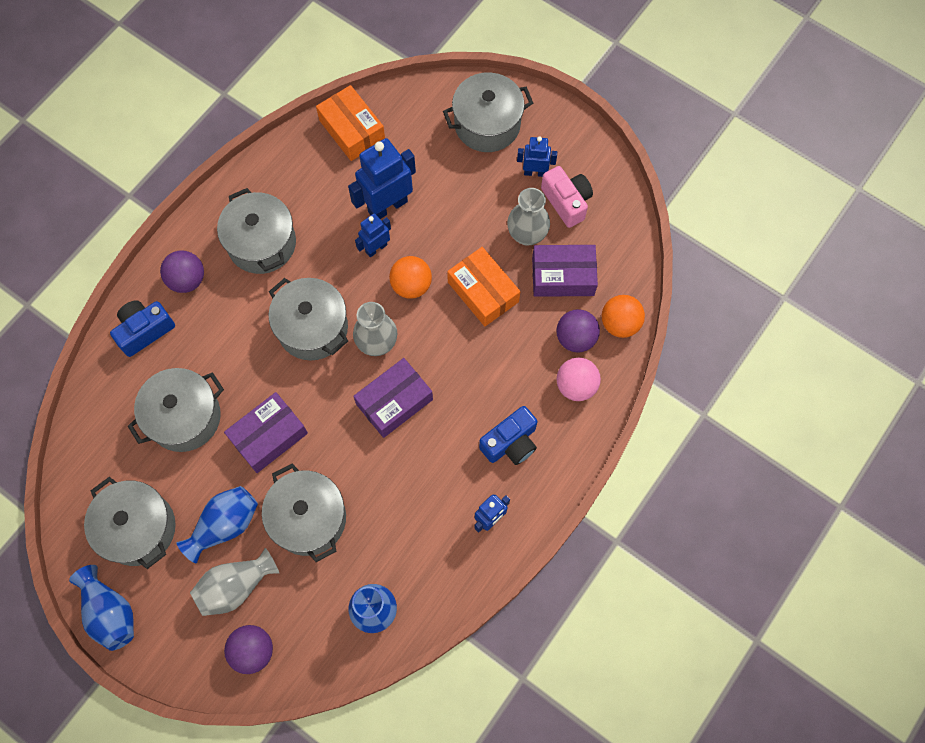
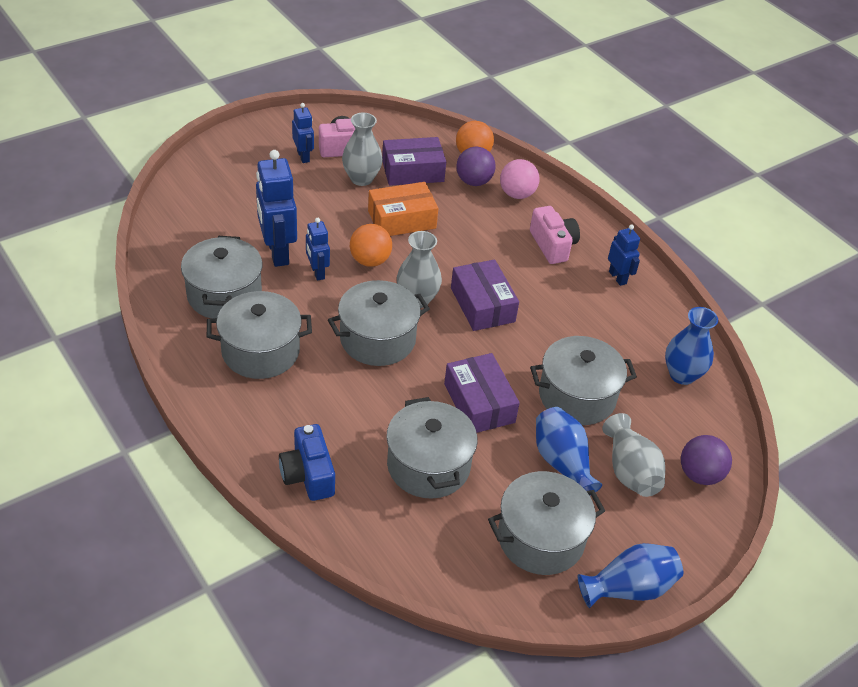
camera: 75 degrees left, 25 degrees down
purple ball [160,251,204,293] -> none
orange box [316,85,385,161] -> none
grey pot [443,72,533,152] -> grey pot moved to [181,236,263,319]
blue camera [479,406,537,465] -> pink camera [530,206,580,264]
blue robot [517,137,557,177] -> blue robot turned 135 degrees clockwise [292,103,314,163]
purple box [532,245,598,297] -> purple box turned 60 degrees clockwise [382,137,446,186]

